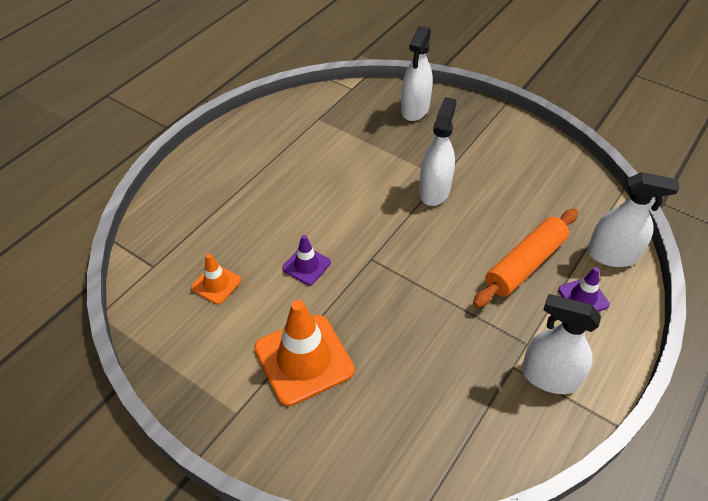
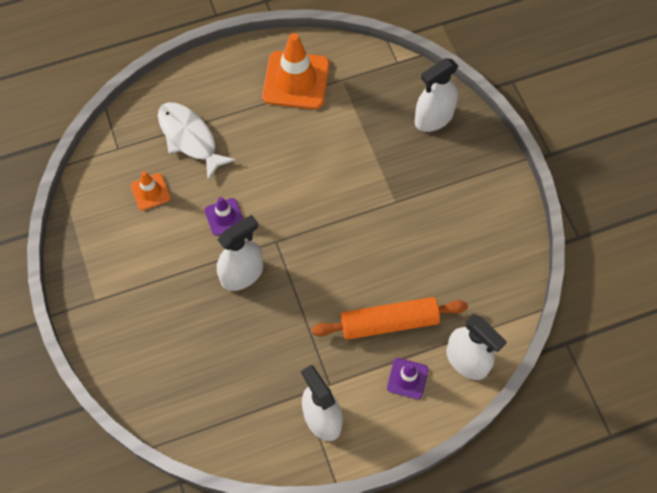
camera: 35 degrees right, 15 degrees up
orange traffic cone [254,300,355,406] -> orange traffic cone moved to [262,33,329,109]
white spray bottle [419,97,457,206] -> white spray bottle moved to [217,215,263,291]
none -> white fish [158,102,236,180]

